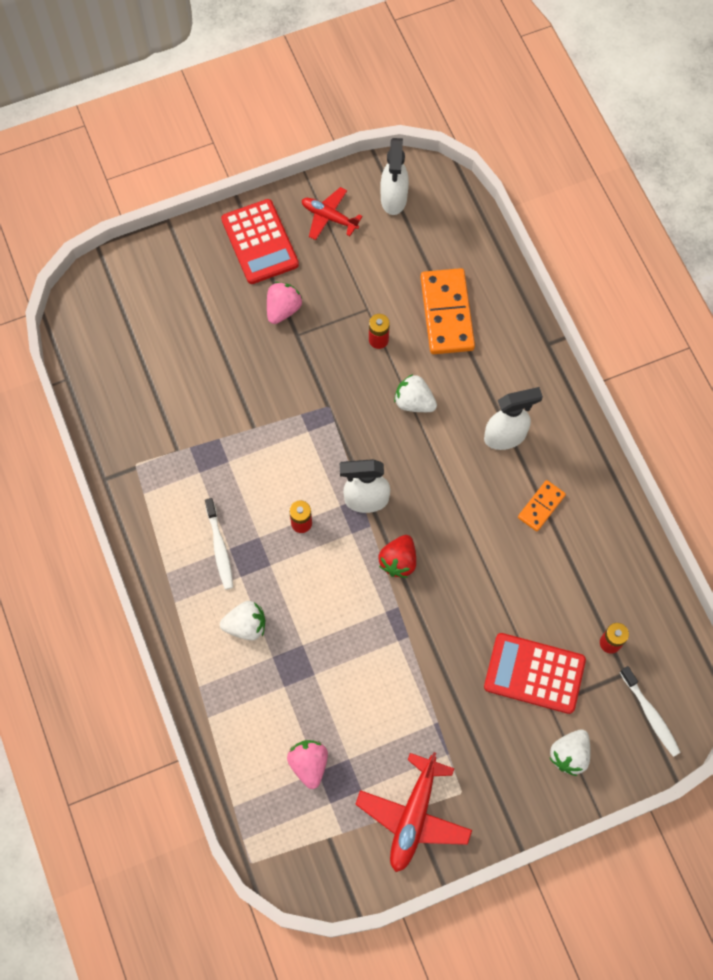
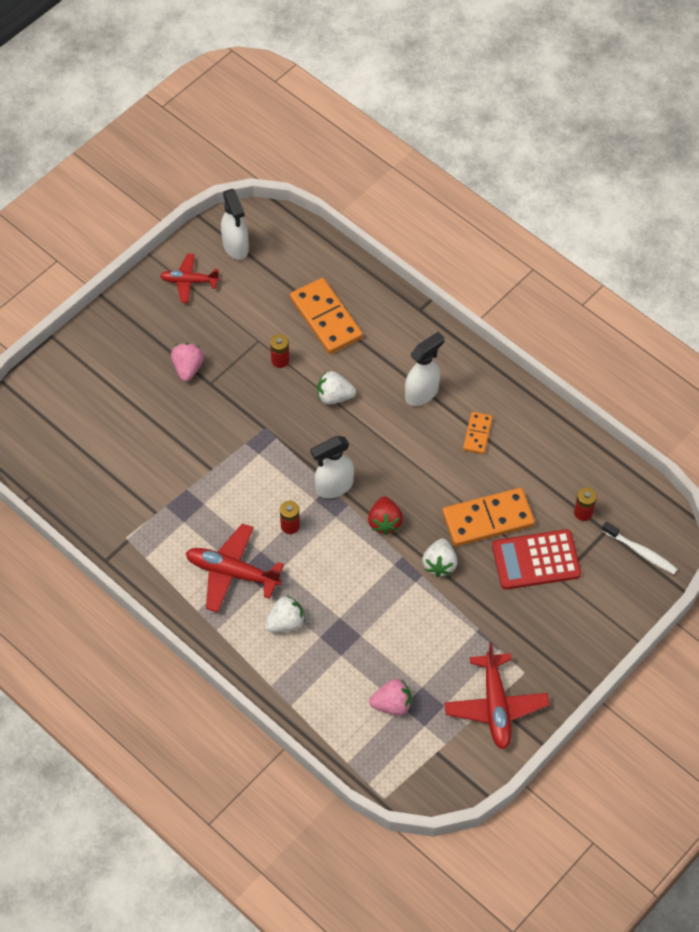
camera: 25 degrees left, 10 degrees down
white toothbrush [205,498,233,590] -> red plane [186,524,284,613]
red calculator [221,199,299,284] -> none
pink strawberry [287,740,328,789] -> pink strawberry turned 120 degrees clockwise [369,679,411,715]
white strawberry [549,729,590,776] -> white strawberry moved to [422,538,458,577]
none -> orange domino [442,488,535,546]

